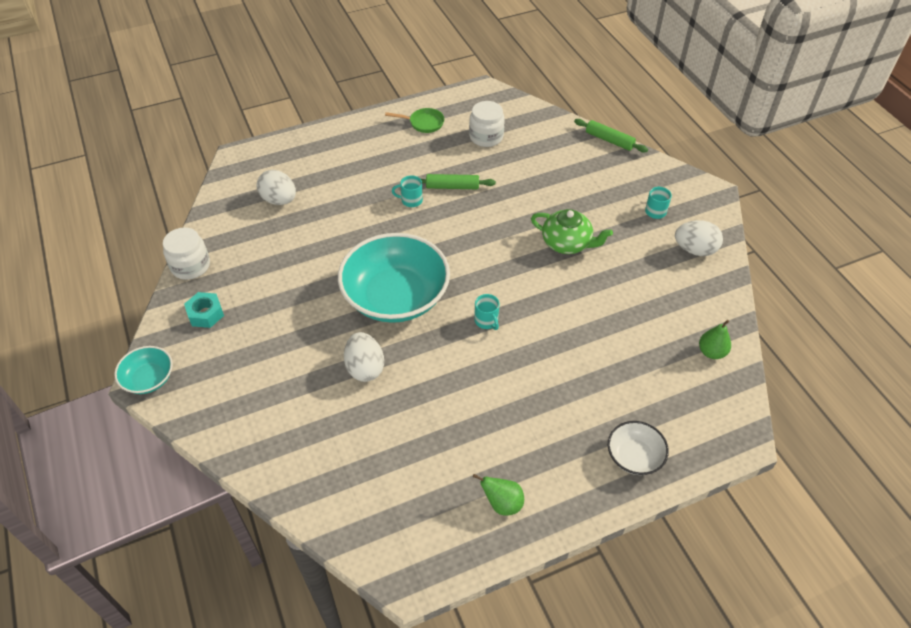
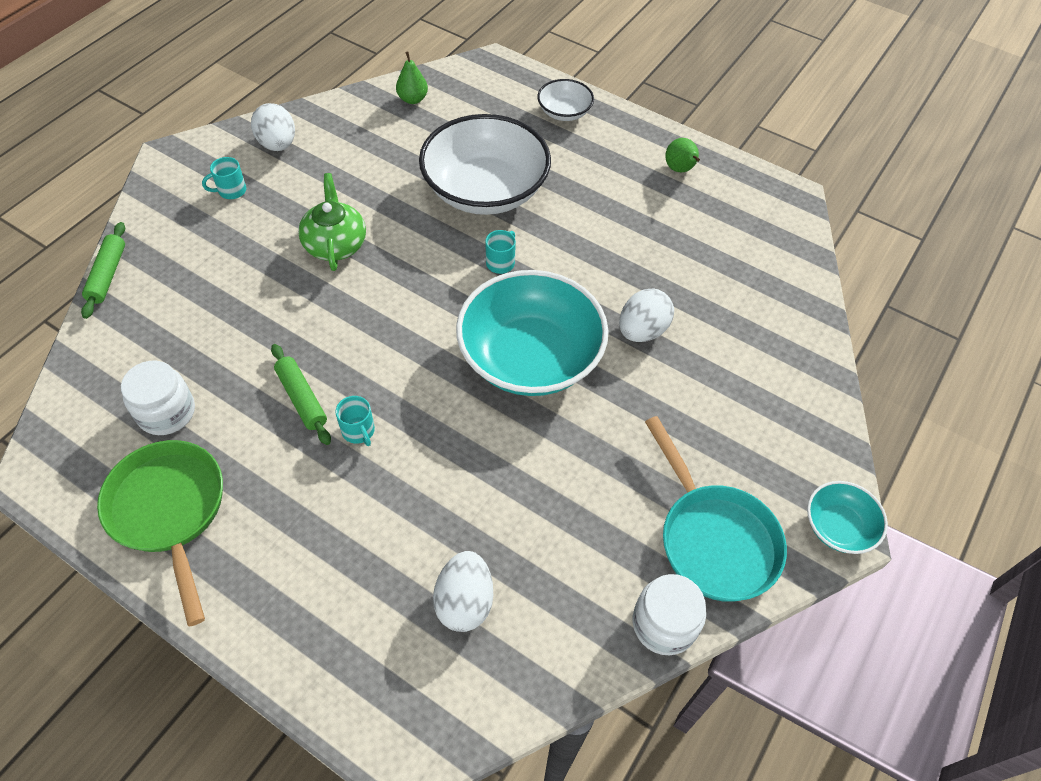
camera: 125 degrees left, 5 degrees up
turquoise nut [184,292,224,328] -> turquoise pan [645,416,787,602]
green pan [385,108,444,133] -> green pan [97,440,223,626], size x1.91
none -> white bowl [419,114,551,215]

